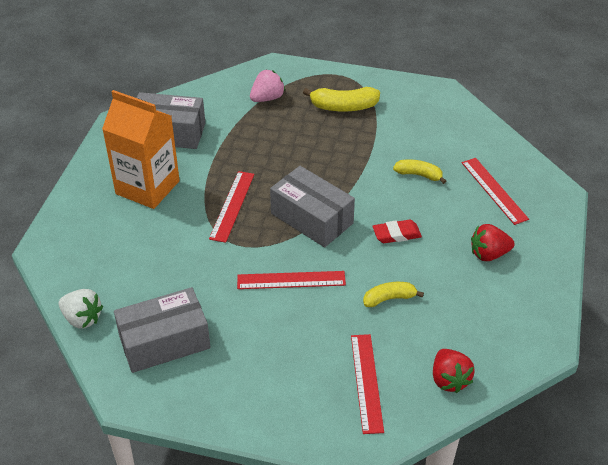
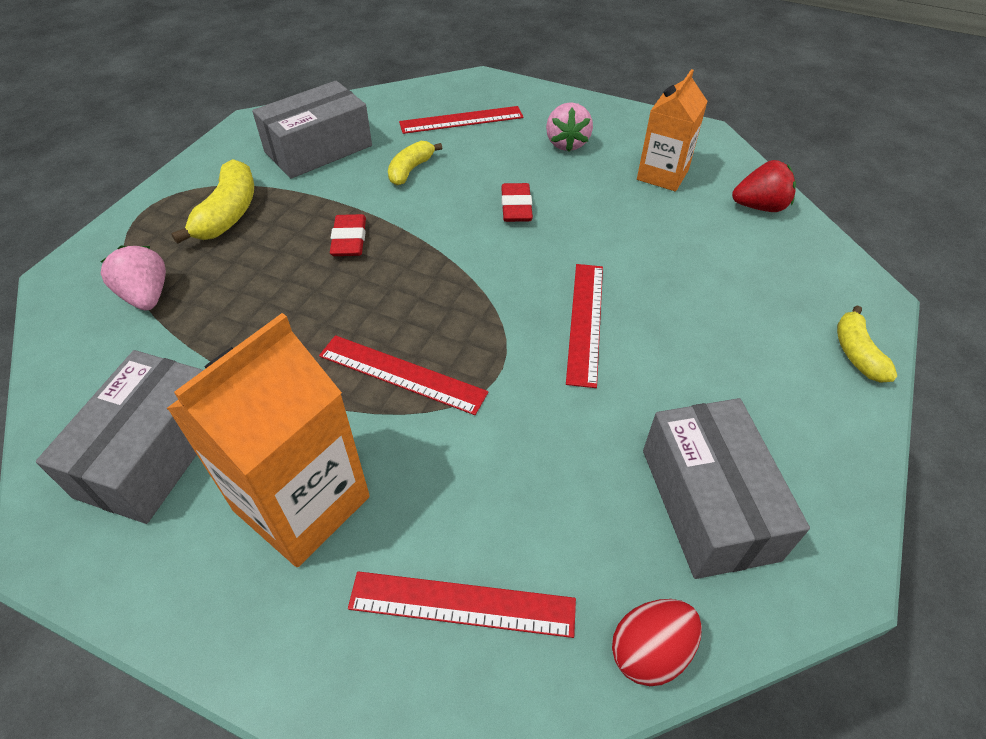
camera: 80 degrees left, 5 degrees up
white strawberry [59,289,103,329] -> red egg [612,599,702,686]
grey box [270,166,355,247] -> grey box moved to [252,81,372,179]
red ruler [351,334,384,434] -> red ruler moved to [348,571,576,638]
yellow banana [363,282,424,307] -> yellow banana moved to [837,305,897,383]
red strawberry [471,224,515,261] -> pink strawberry [546,102,593,152]
none -> red eraser [330,214,366,256]
none -> orange carton [637,69,708,191]

